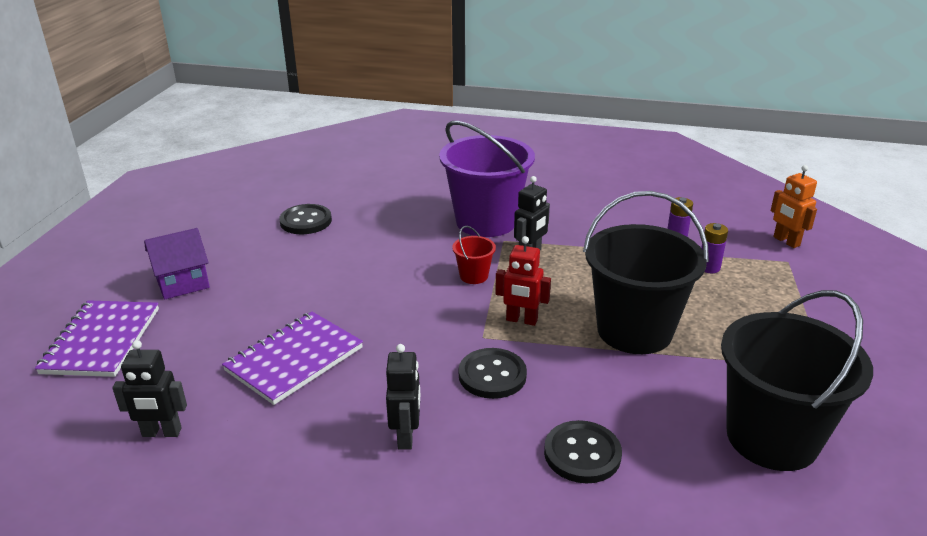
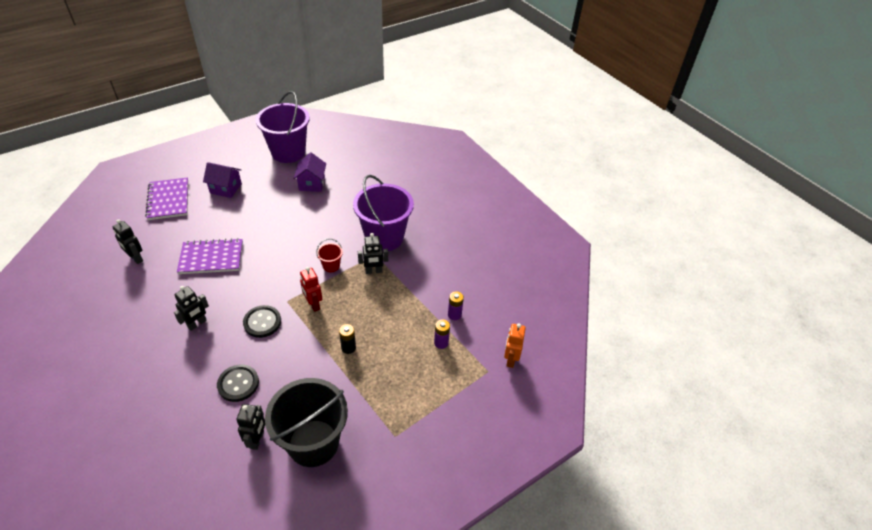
camera: 40 degrees right, 15 degrees up
purple notebook [35,300,159,377] -> purple notebook turned 60 degrees counterclockwise [145,177,188,220]
black button [279,204,332,234] -> purple house [294,152,326,192]
black bucket [583,191,709,354] -> black battery [339,324,356,354]
none -> black robot [236,404,265,450]
none -> purple bucket [256,91,310,163]

